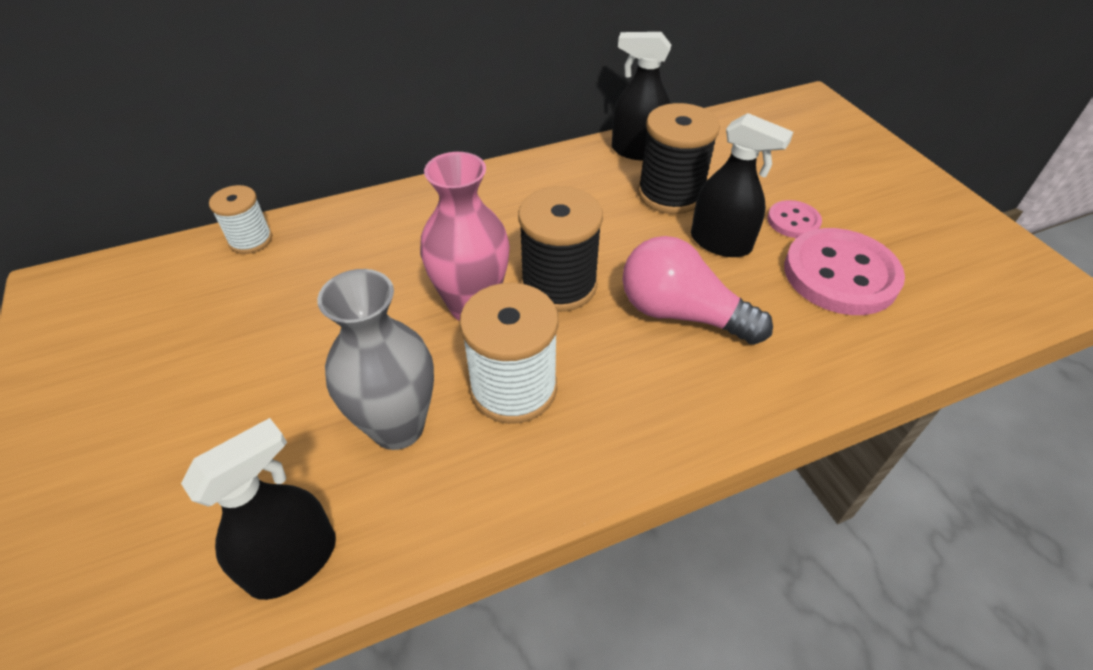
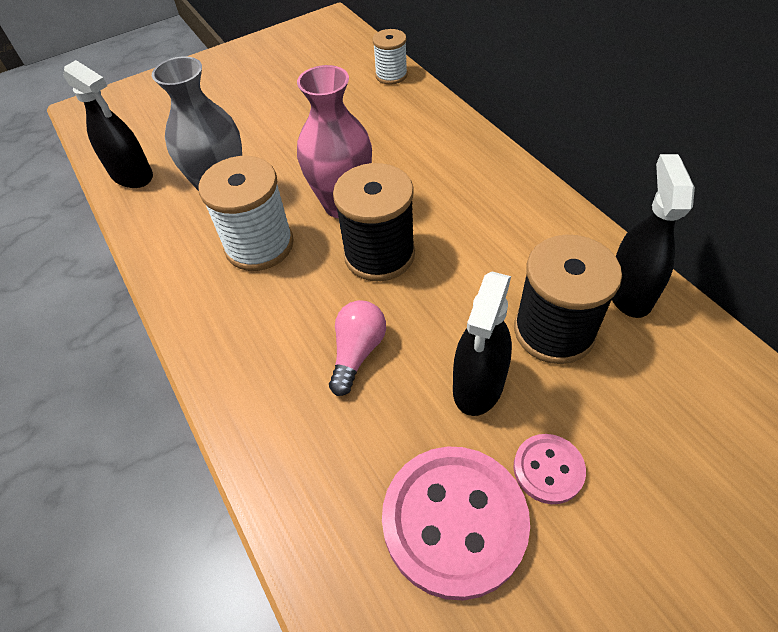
camera: 85 degrees right, 5 degrees up
pink light bulb [622,236,773,345] -> pink light bulb [329,300,386,396], size x0.62

